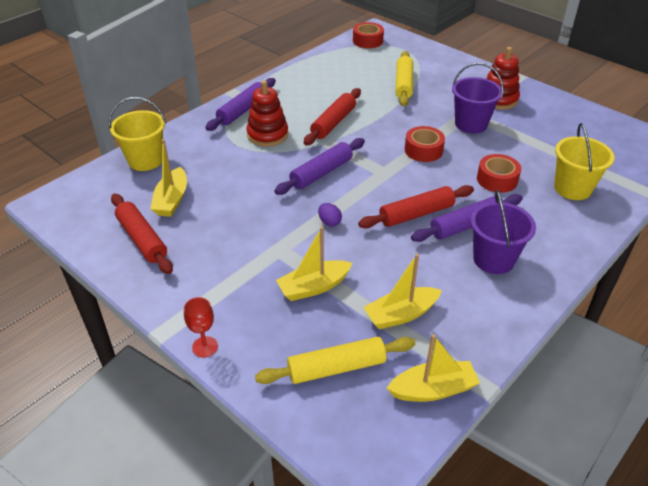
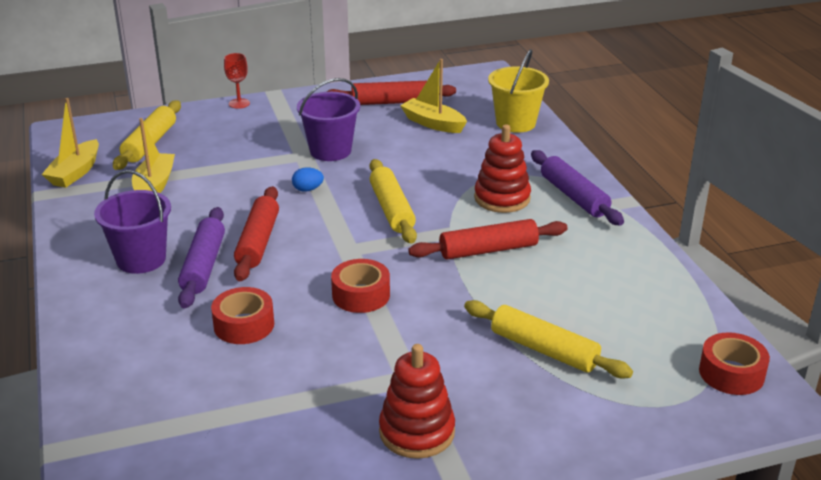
camera: 120 degrees right, 10 degrees down
purple rolling pin [274,138,365,195] -> yellow rolling pin [370,159,417,243]
yellow boat [276,227,353,301] -> none
red rolling pin [304,88,361,145] -> red rolling pin turned 75 degrees counterclockwise [408,219,568,260]
purple egg [318,203,342,227] -> blue egg [292,167,324,192]
purple bucket [452,63,504,134] -> purple bucket moved to [297,78,360,161]
yellow bucket [554,123,615,200] -> none

